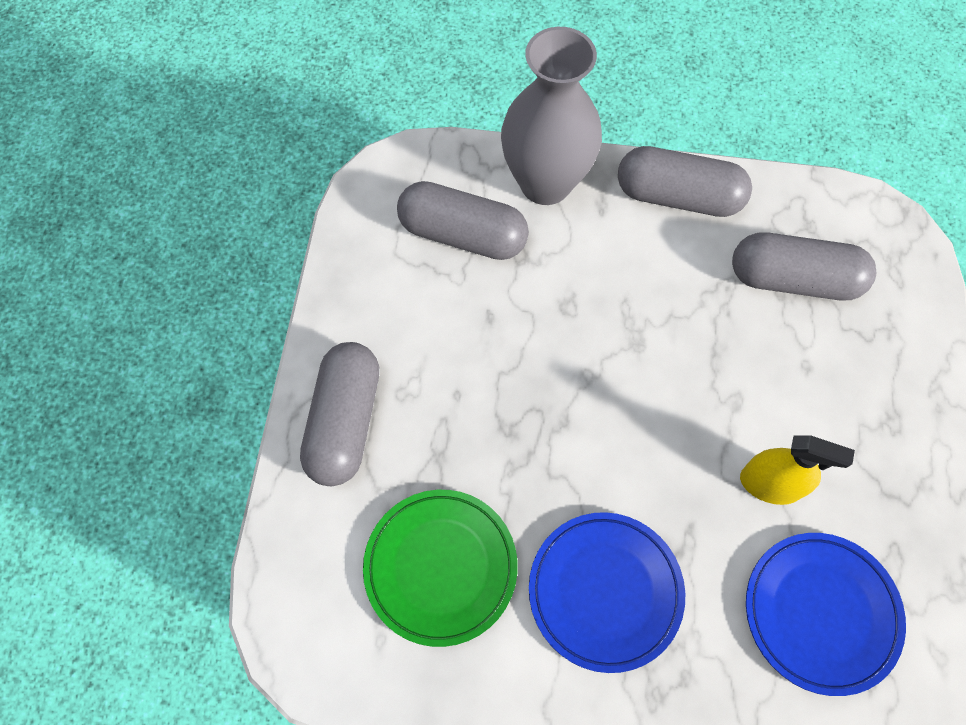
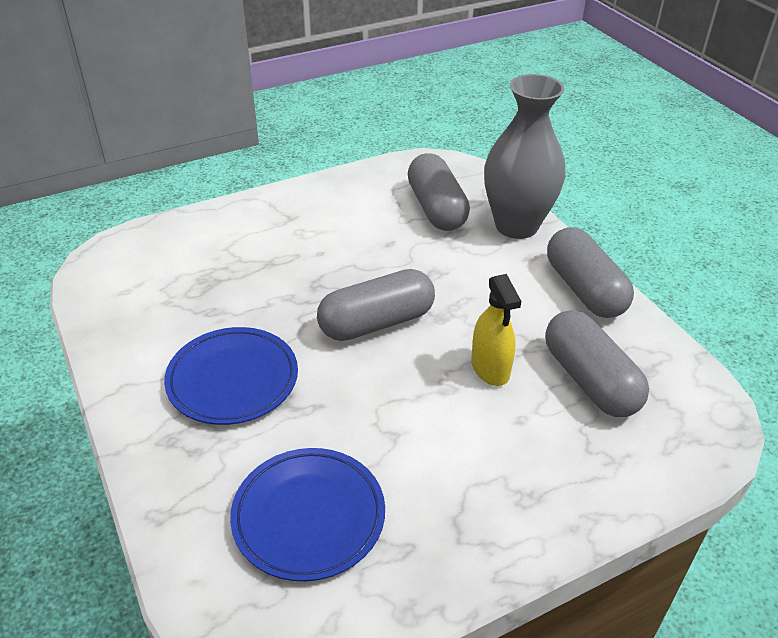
camera: 55 degrees right, 25 degrees down
grey capsule [300,342,379,486] -> grey capsule moved to [317,269,435,341]
green plate [363,490,518,647] -> none
yellow spray bottle [740,435,855,505] -> yellow spray bottle moved to [471,274,521,386]

